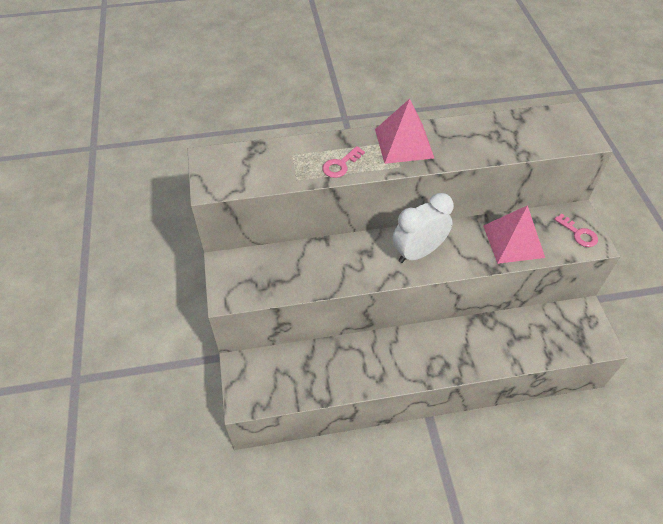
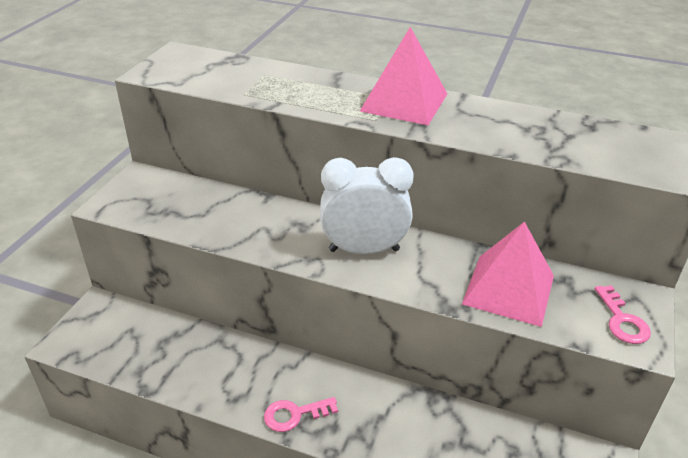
camera: 30 degrees right, 15 degrees down
pink key [323,146,365,178] -> pink key moved to [264,397,338,432]

